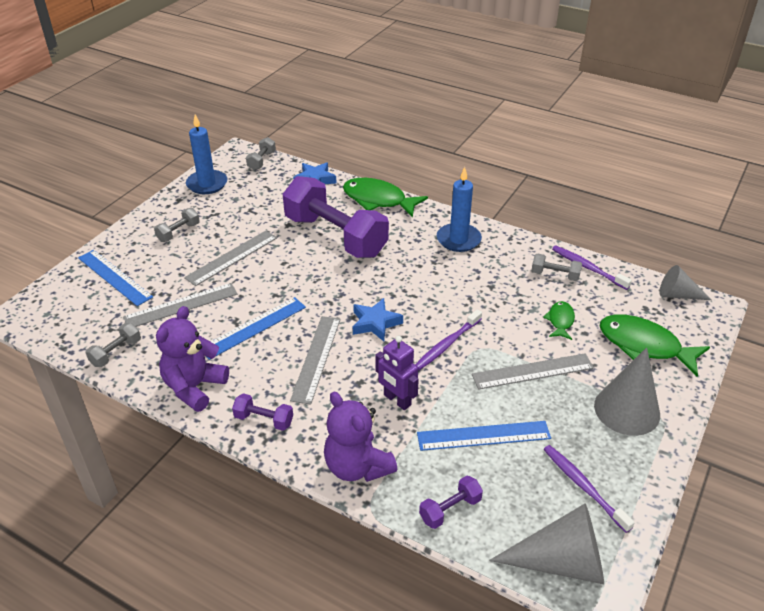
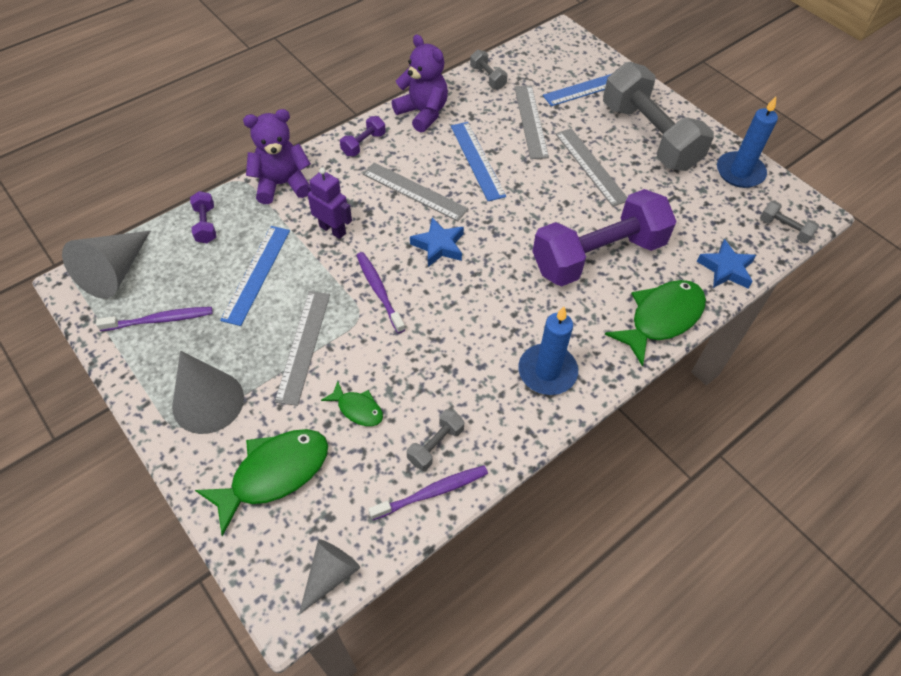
camera: 110 degrees right, 15 degrees up
grey dumbbell [154,208,200,242] -> grey dumbbell [603,62,714,171], size x2.48
purple robot [375,336,419,410] -> purple robot turned 60 degrees clockwise [307,168,352,239]

